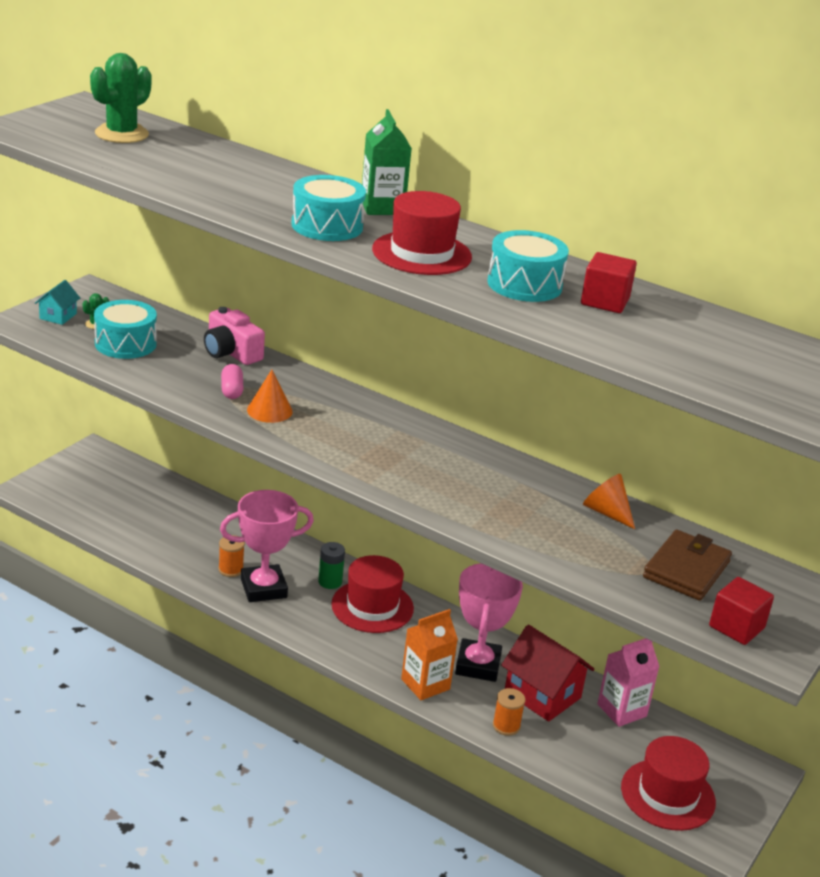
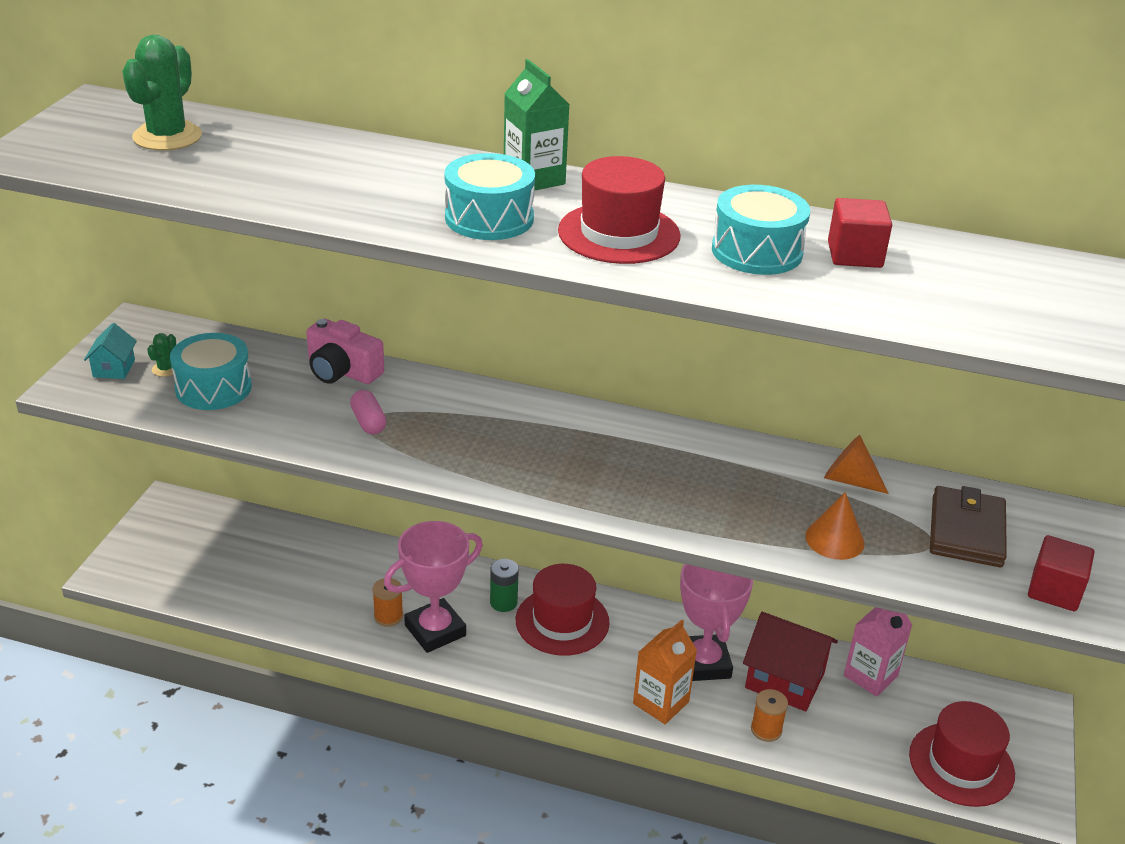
camera: 15 degrees left, 5 degrees up
orange cone [247,370,293,423] -> orange cone moved to [805,492,865,560]

